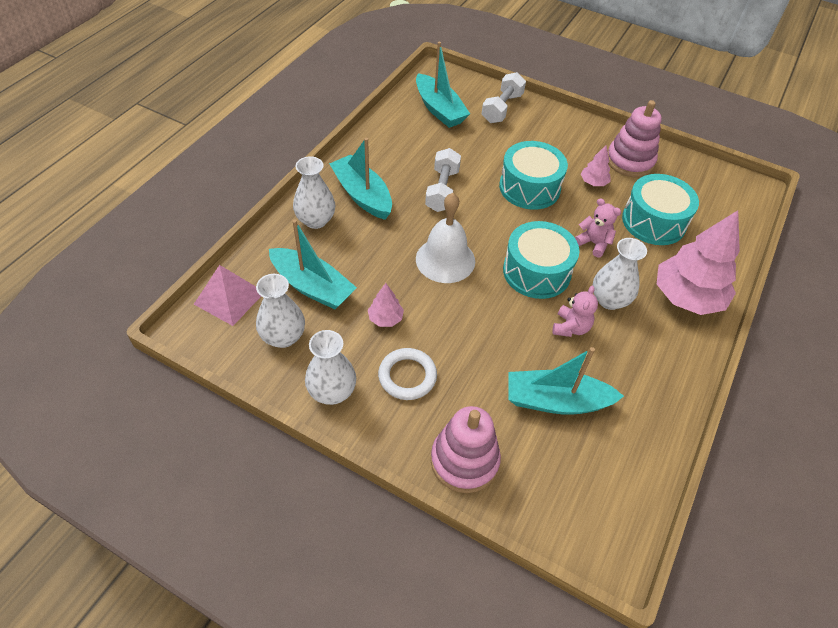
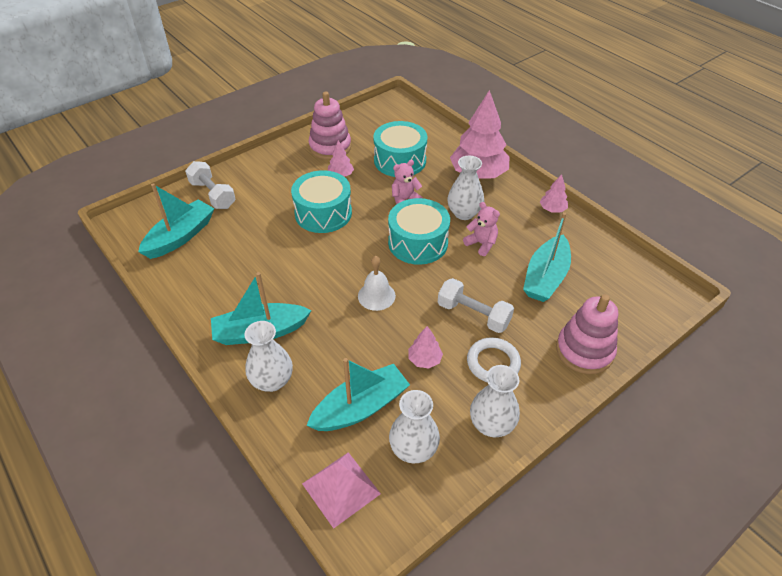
camera: 65 degrees left, 5 degrees down
turquoise boat [416,42,470,128] -> turquoise boat turned 45 degrees counterclockwise [138,183,215,259]
white bell [416,193,475,283] -> white bell [358,256,396,311], size x0.66
white dumbbell [425,148,461,212] -> white dumbbell moved to [438,278,514,333]
none -> pink tree [540,174,568,213]

